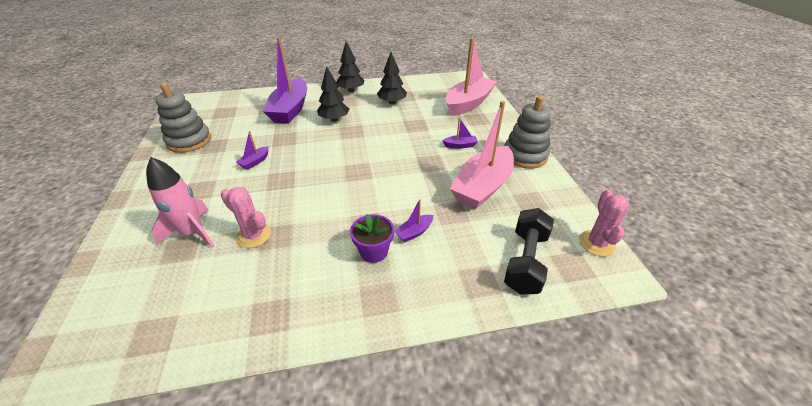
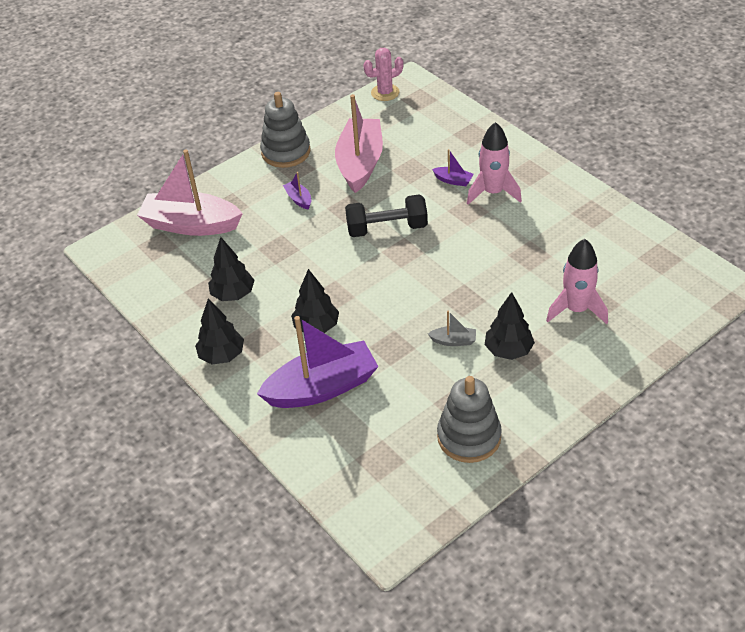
camera: 115 degrees left, 5 degrees up
pink cactus [221,187,271,248] -> none
purple boat [236,131,269,170] -> grey boat [428,311,476,346]
purple flower pot [350,214,394,263] -> pink rocket [467,122,522,205]
pink boat [450,101,514,210] -> pink boat turned 90 degrees counterclockwise [335,94,383,193]
black dumbbell [504,208,554,294] -> black dumbbell moved to [345,195,428,237]
none -> black tree [485,292,535,360]

